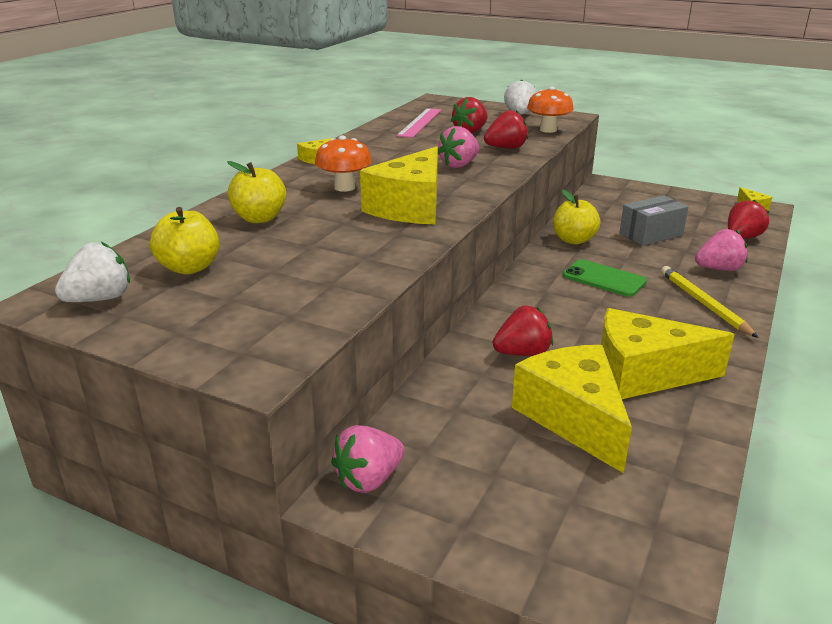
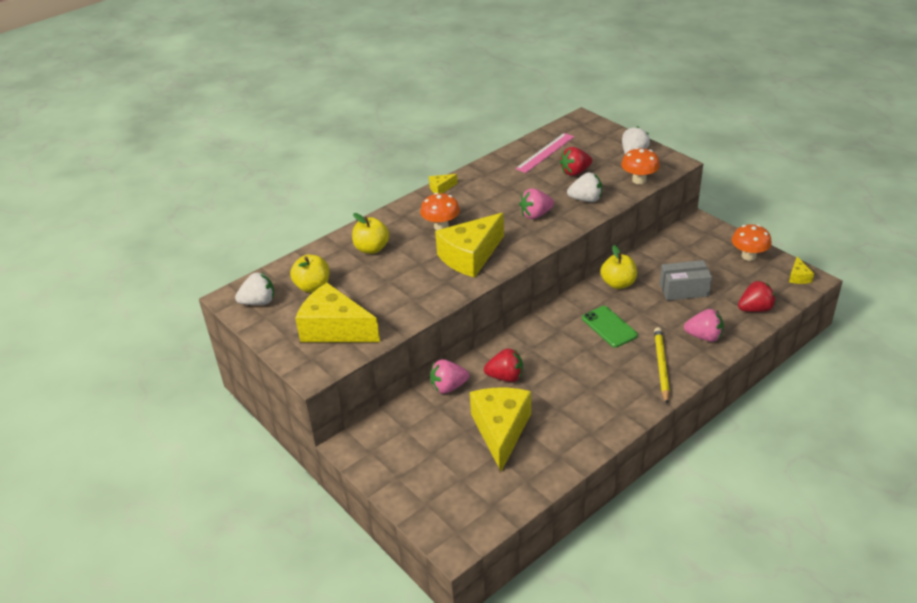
camera: 25 degrees right, 10 degrees up
pink strawberry [331,425,405,493] -> pink strawberry moved to [430,359,469,394]
red strawberry [484,110,528,149] -> white strawberry [567,172,602,202]
yellow cheese [601,308,735,399] -> yellow cheese moved to [295,283,380,342]
none -> orange mushroom [732,224,772,261]

